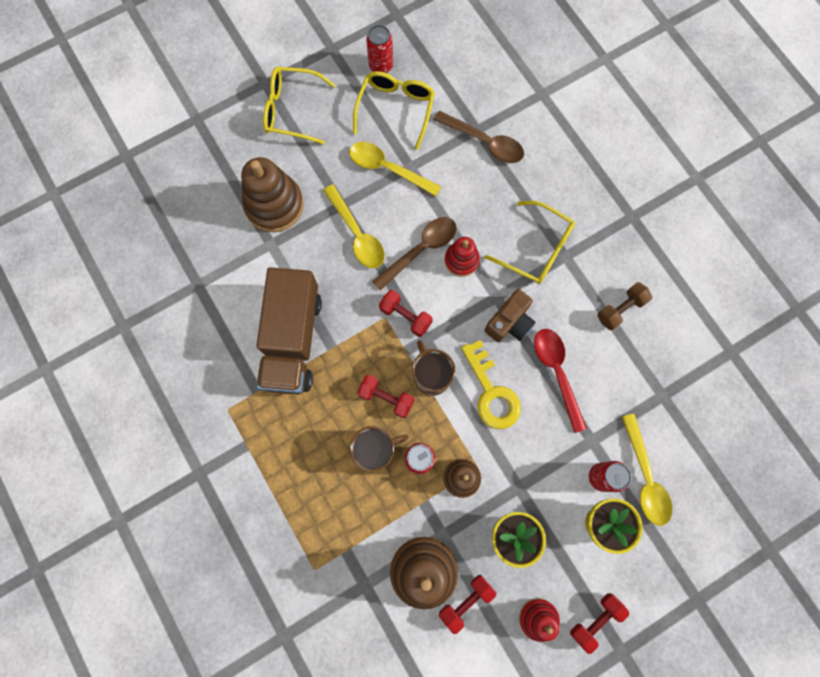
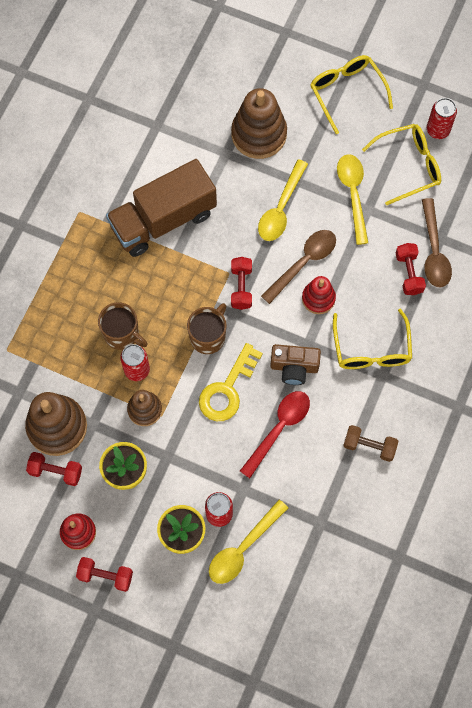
camera: 55 degrees right, 5 degrees down
red dumbbell [357,375,415,418] -> red dumbbell moved to [396,243,426,295]
brown spoon [372,217,457,291] -> brown spoon turned 60 degrees counterclockwise [261,230,336,304]

